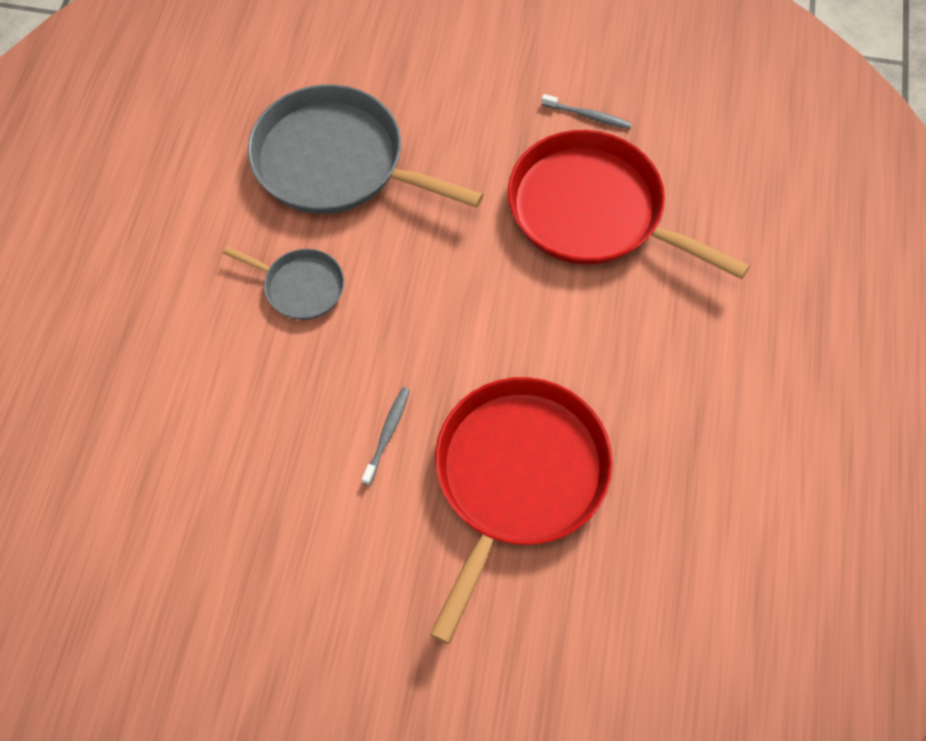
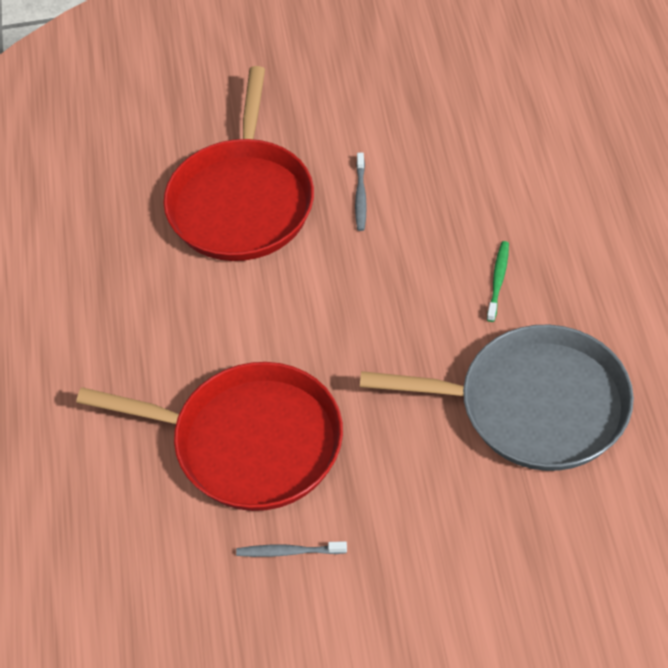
camera: 165 degrees right, 10 degrees down
grey pan [223,247,344,320] -> green toothbrush [487,241,509,322]

